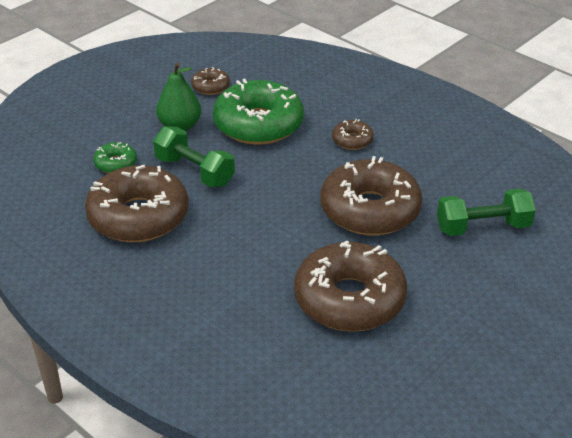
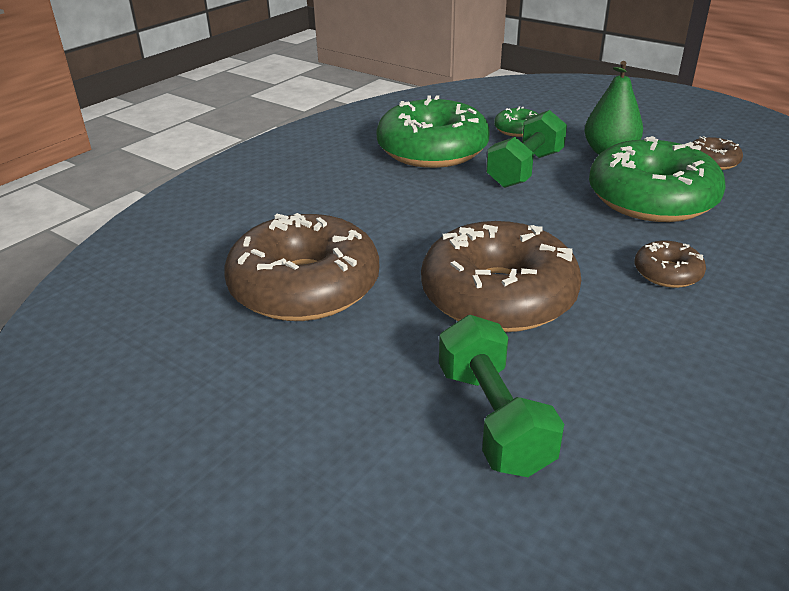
camera: 85 degrees right, 5 degrees down
brown donut [85,165,189,242] -> green donut [376,95,490,168]

